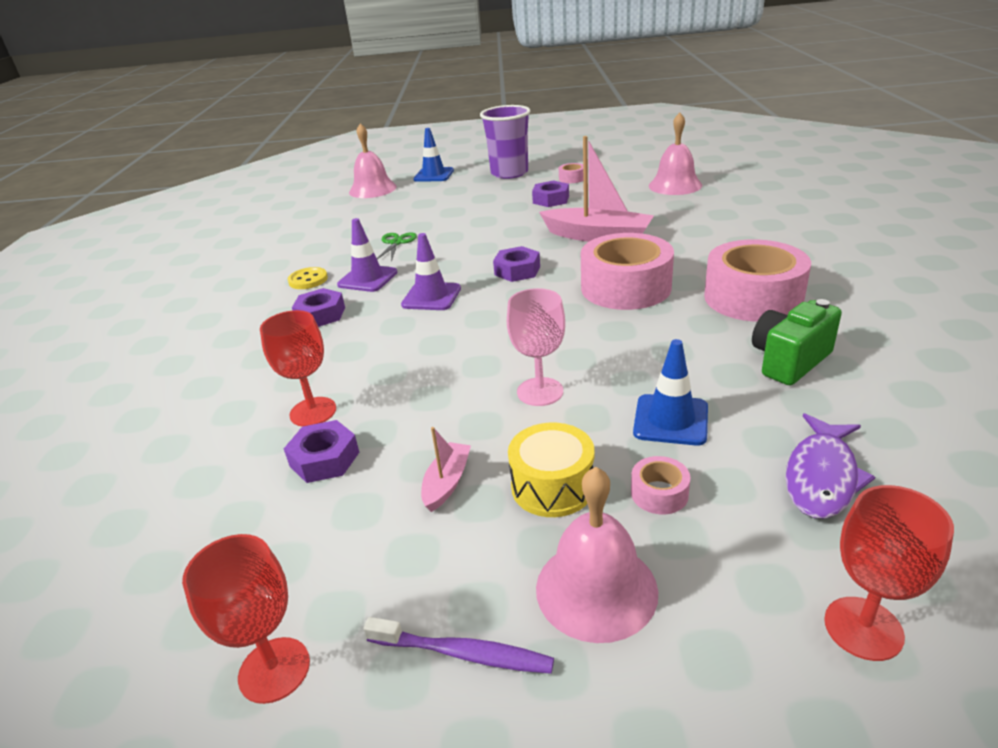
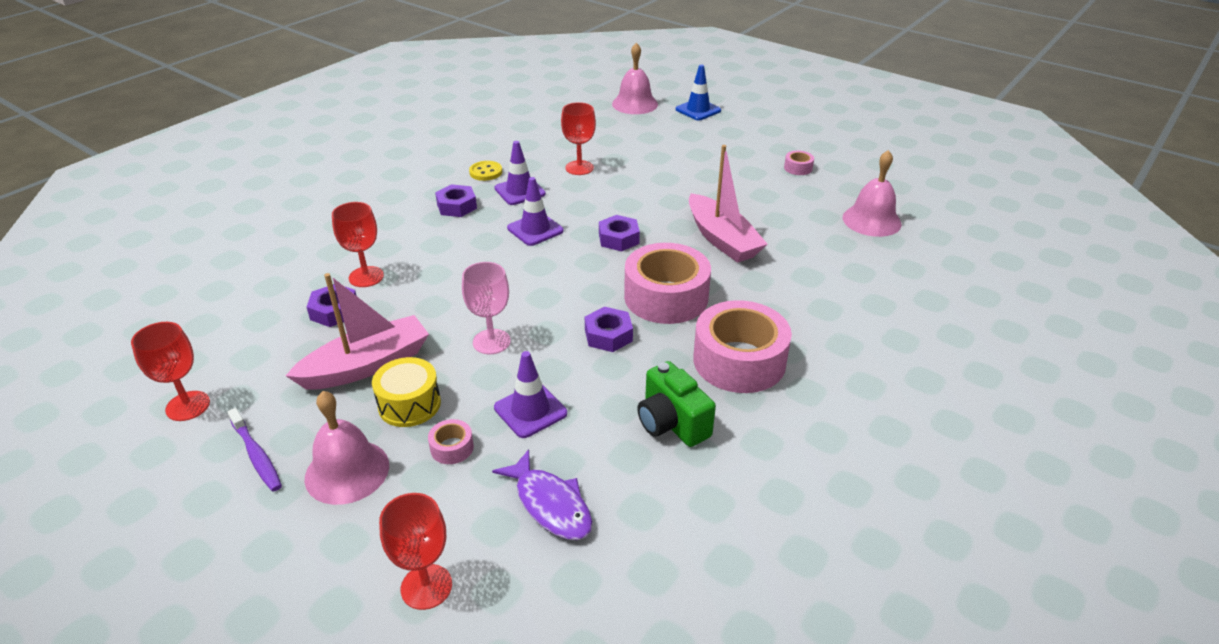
camera: 35 degrees right, 5 degrees up
green scissors [377,232,417,262] -> red goblet [561,102,596,175]
pink boat [421,427,471,512] -> pink boat [286,273,429,390], size x2.09
purple cup [480,105,531,179] -> none
purple nut [532,180,569,207] -> purple nut moved to [585,307,633,352]
blue traffic cone [633,339,708,446] -> purple traffic cone [494,351,567,438]
green camera [752,299,842,385] -> green camera turned 120 degrees counterclockwise [637,361,716,447]
purple fish [785,413,875,519] -> purple fish turned 105 degrees counterclockwise [492,449,593,540]

